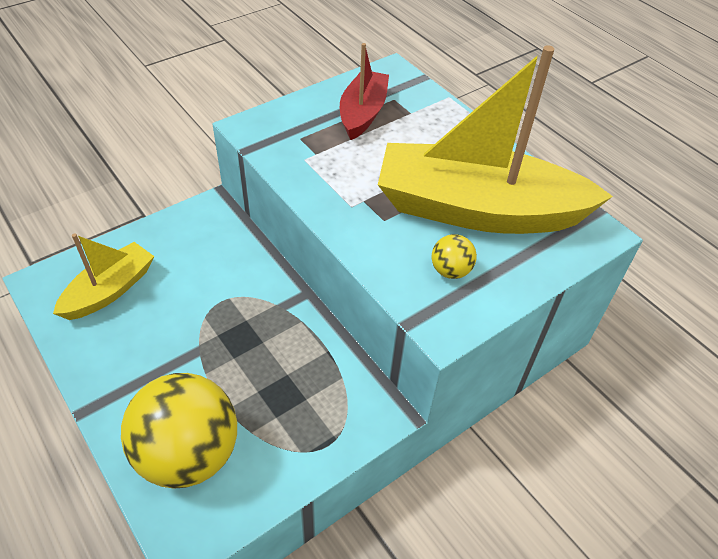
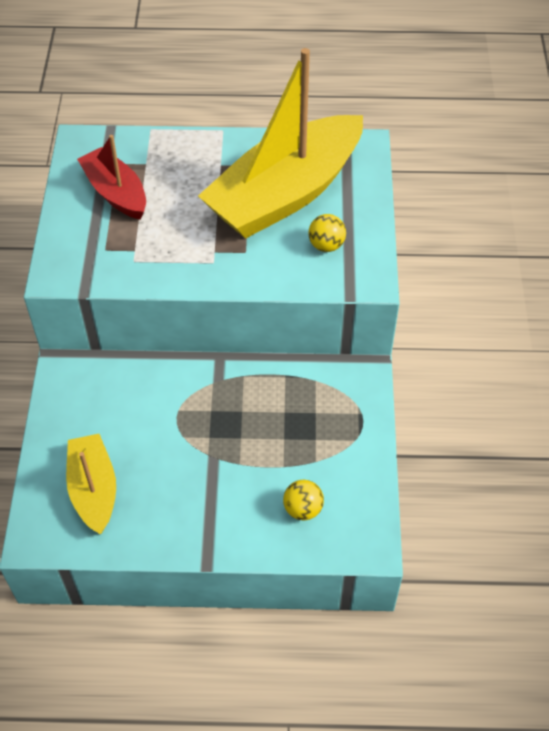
camera: 50 degrees left, 5 degrees up
yellow ball [121,373,237,489] -> yellow ball [283,480,324,521], size x0.43

